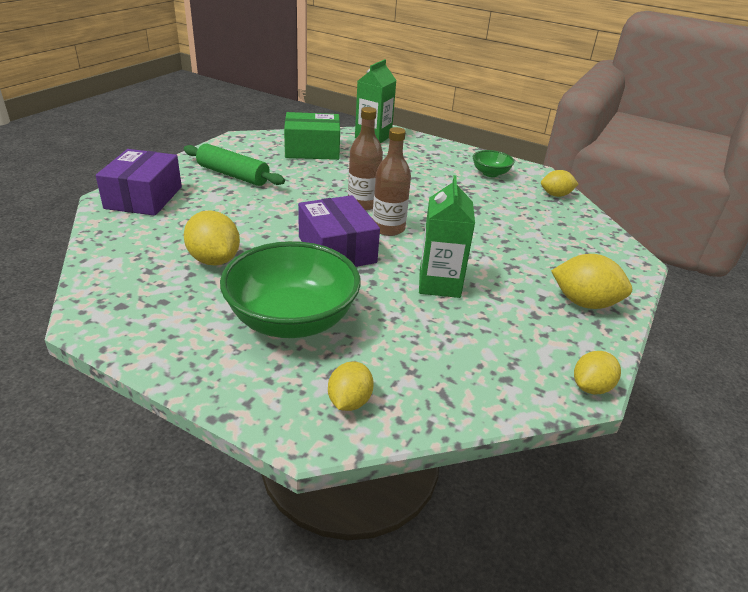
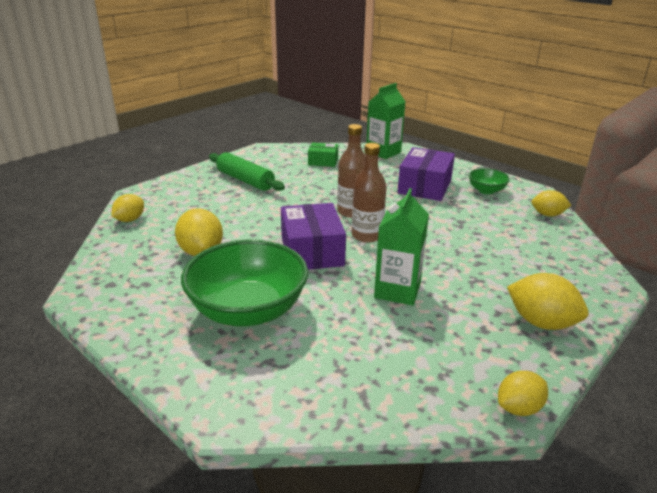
camera: 15 degrees right, 5 degrees down
purple box [96,149,182,216] -> purple box moved to [397,147,455,201]
green box [284,112,340,160] -> green box [308,142,338,167], size x0.57
yellow lemon [328,361,374,411] -> yellow lemon moved to [111,194,144,222]

